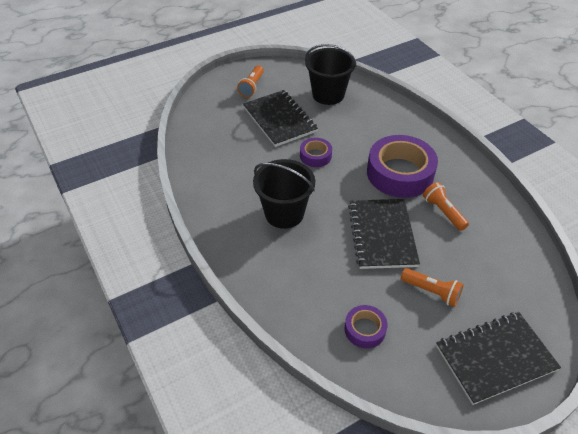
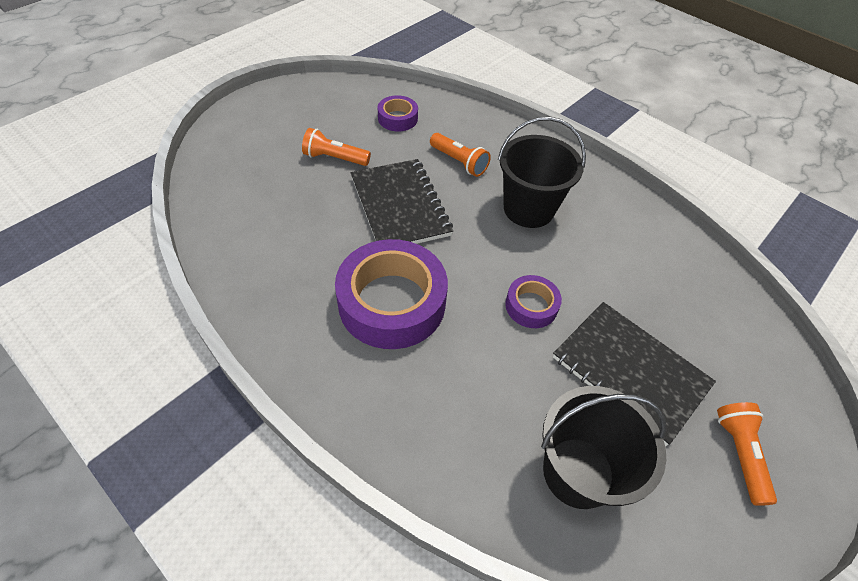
camera: 160 degrees right, 5 degrees up
orange flashlight [423,182,469,231] -> orange flashlight moved to [430,133,491,177]
black notebook [436,312,561,405] -> none

